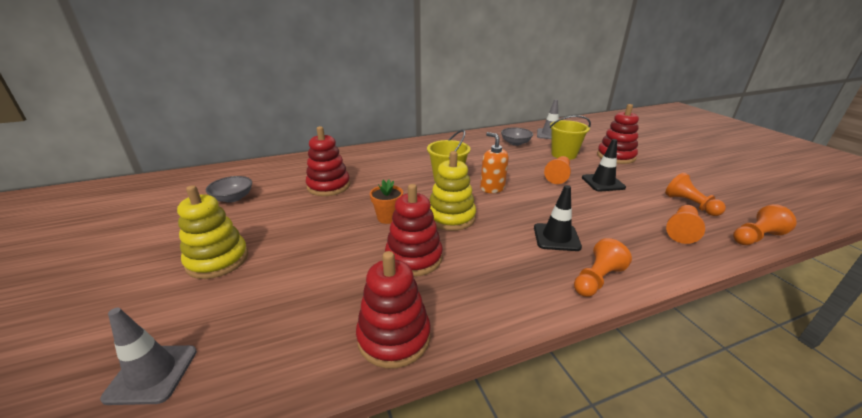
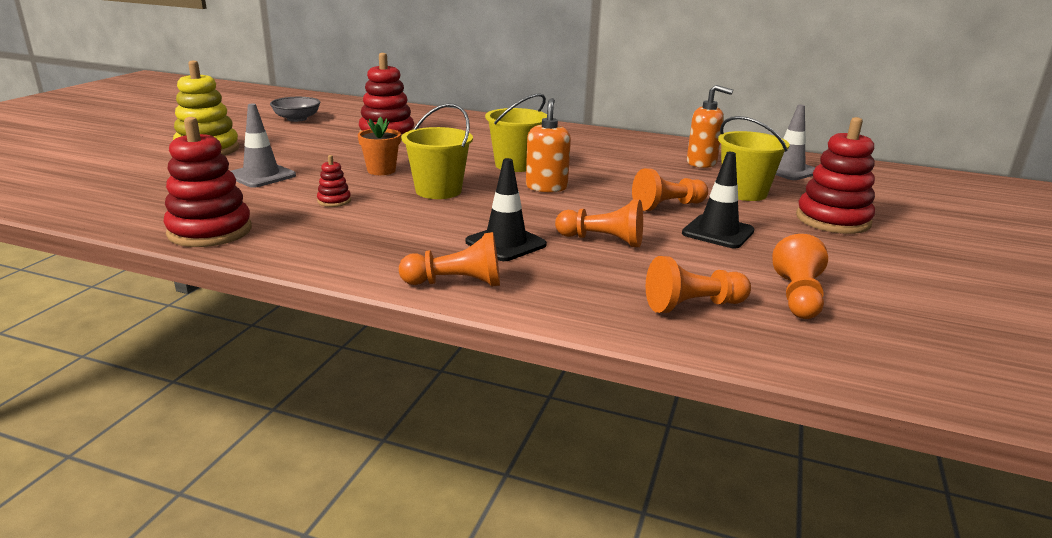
camera: 40 degrees right, 5 degrees down
grey traffic cone [100,308,197,405] -> grey traffic cone moved to [231,104,296,188]
red stacking toy [385,184,443,277] -> red stacking toy [317,155,351,207], size x0.46
yellow stacking toy [430,151,476,231] -> yellow bucket [402,103,473,199]
grey bowl [501,127,533,146] -> orange soap dispenser [687,85,733,168]
orange pawn [733,204,797,245] -> orange pawn moved to [555,200,643,247]

